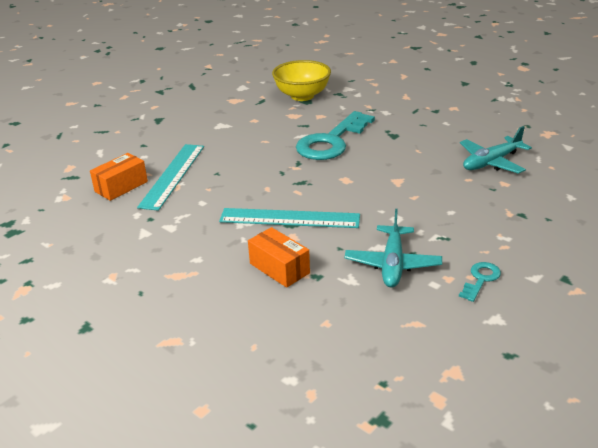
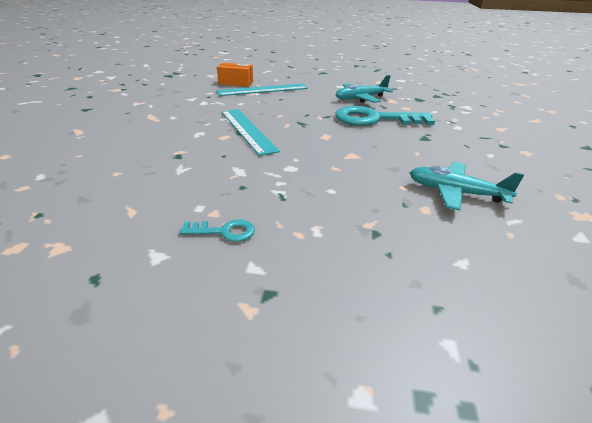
camera: 55 degrees right, 0 degrees up
orange box [248,227,310,288] -> none
yellow bowl [272,60,331,101] -> none
turquoise plane [344,209,442,288] -> turquoise plane moved to [336,75,393,103]

